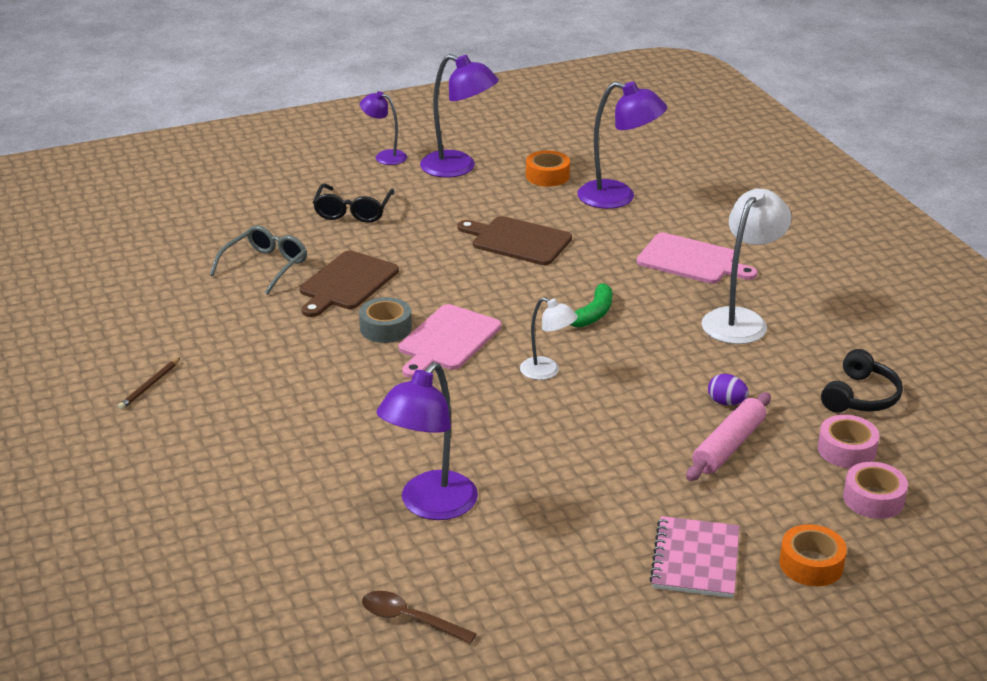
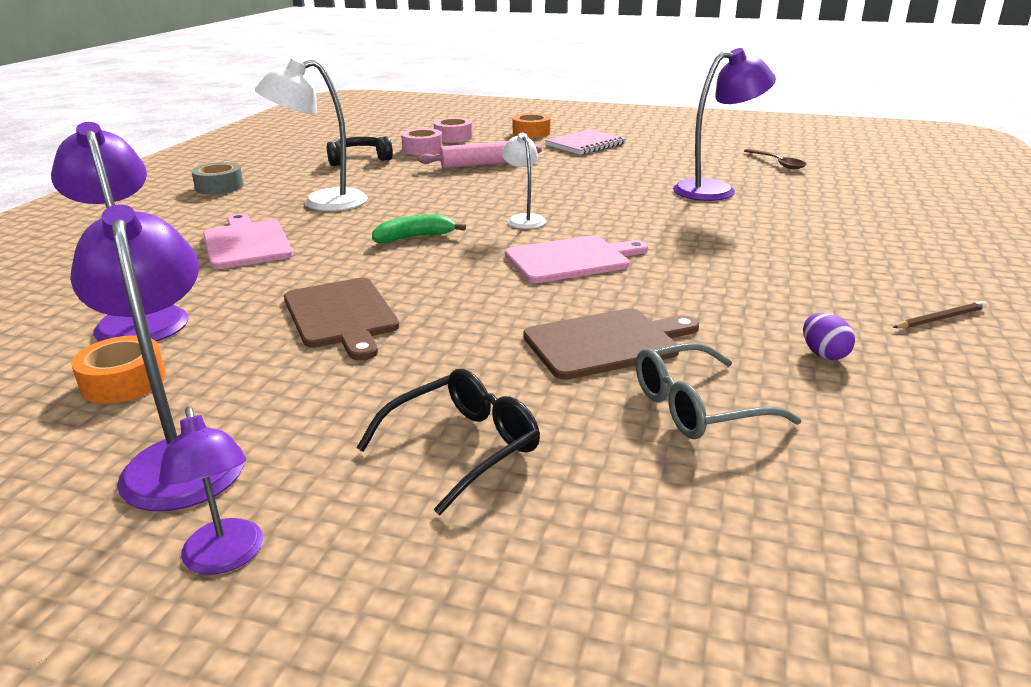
camera: 140 degrees left, 5 degrees down
grey tape [359,297,412,343] -> grey tape moved to [191,162,244,194]
purple egg [708,374,749,405] -> purple egg moved to [803,313,855,360]

